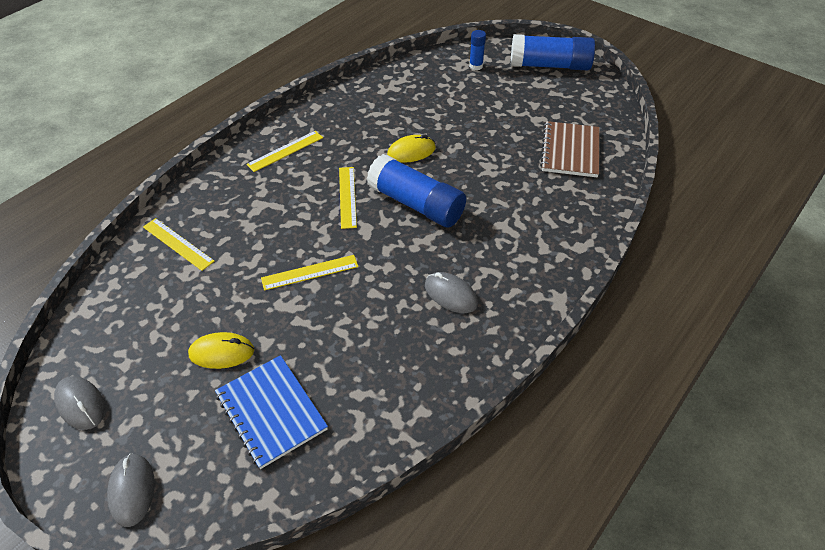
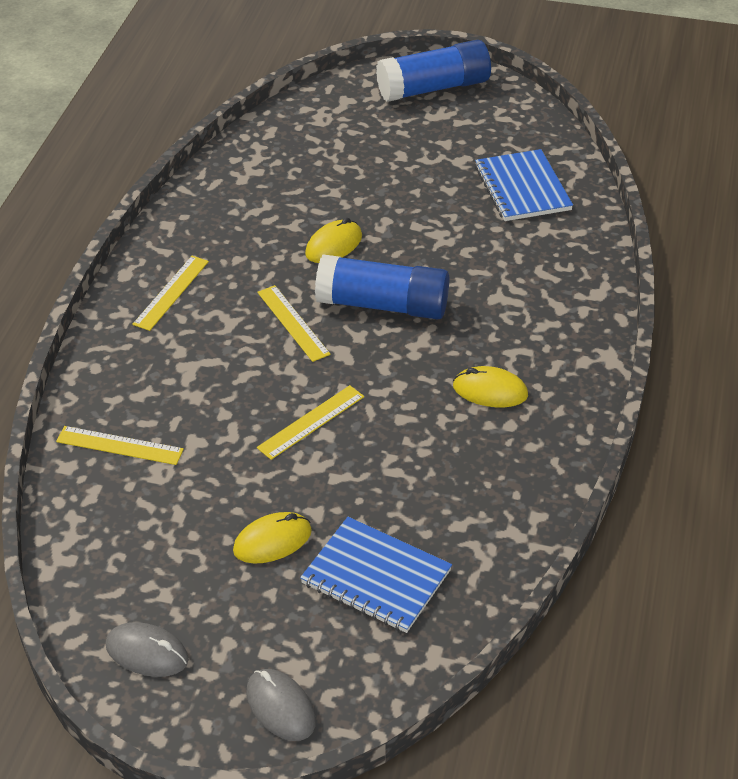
camera: 25 degrees left, 5 degrees down
grey mouse [425,272,478,313] -> yellow mouse [453,366,528,407]
blue glue stick [469,30,486,70] -> none
brown notebook [540,121,600,177] -> blue notebook [475,149,573,221]

